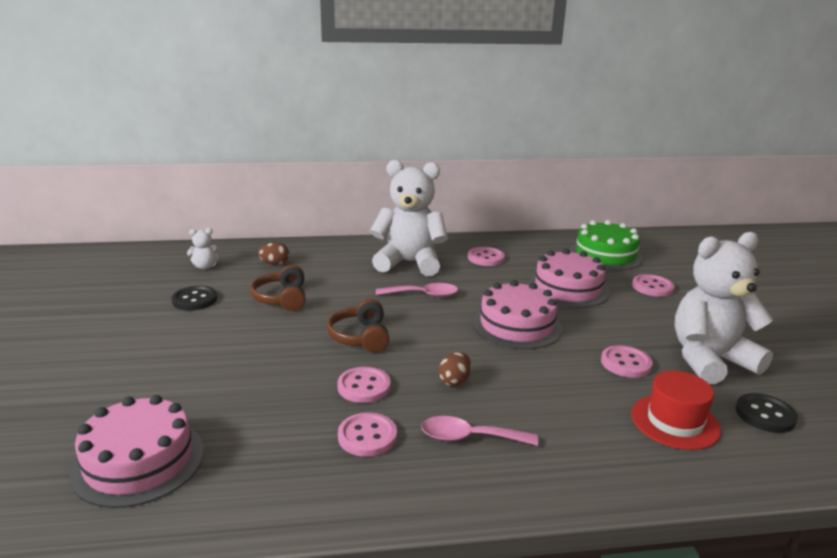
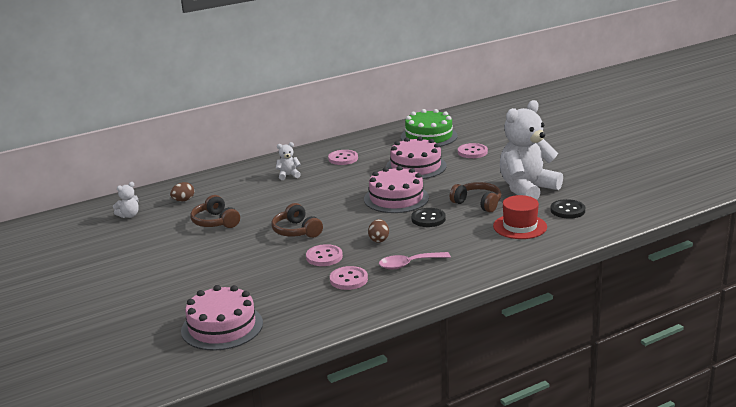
camera: 20 degrees left, 0 degrees up
black button [172,286,217,311] -> black button moved to [411,208,446,227]
white teddy bear [370,160,448,276] -> white teddy bear [276,142,301,180], size x0.41
pink spoon [376,283,458,297] -> none
pink button [601,345,653,378] -> brown headphones [450,182,501,212]

